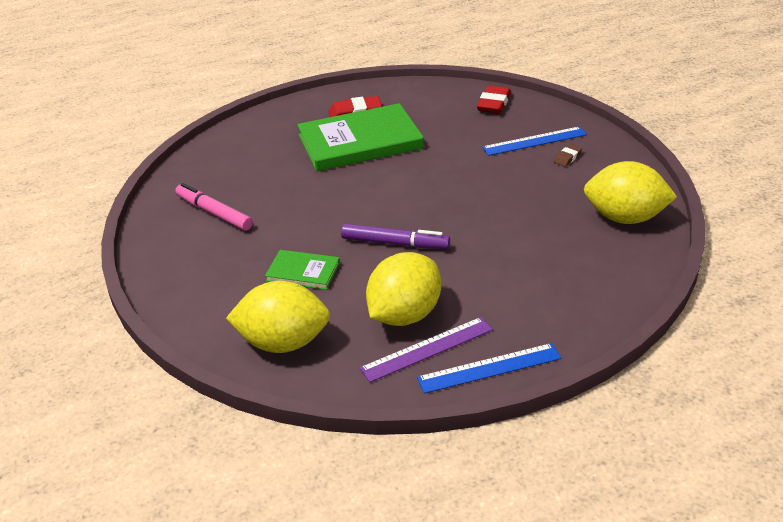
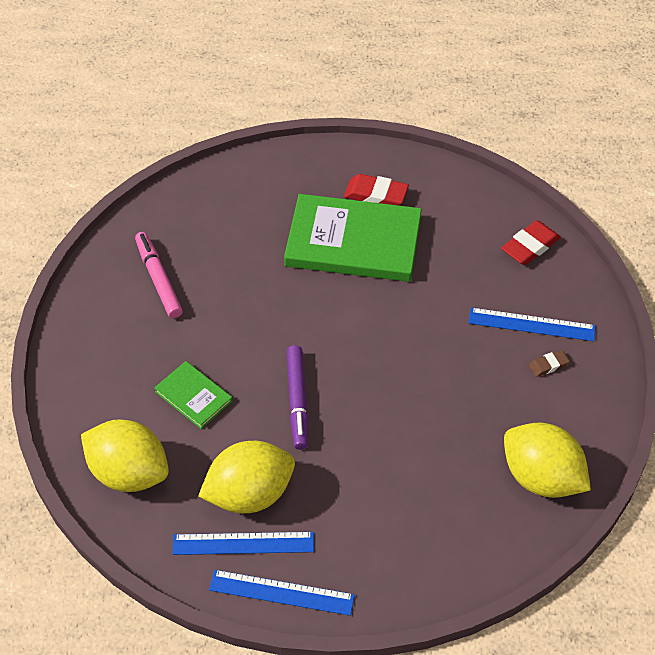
camera: 25 degrees right, 15 degrees up
purple marker [341,224,450,249] -> purple marker turned 45 degrees clockwise [286,345,308,450]
purple ruler [360,317,493,382] -> blue ruler [172,532,314,555]

